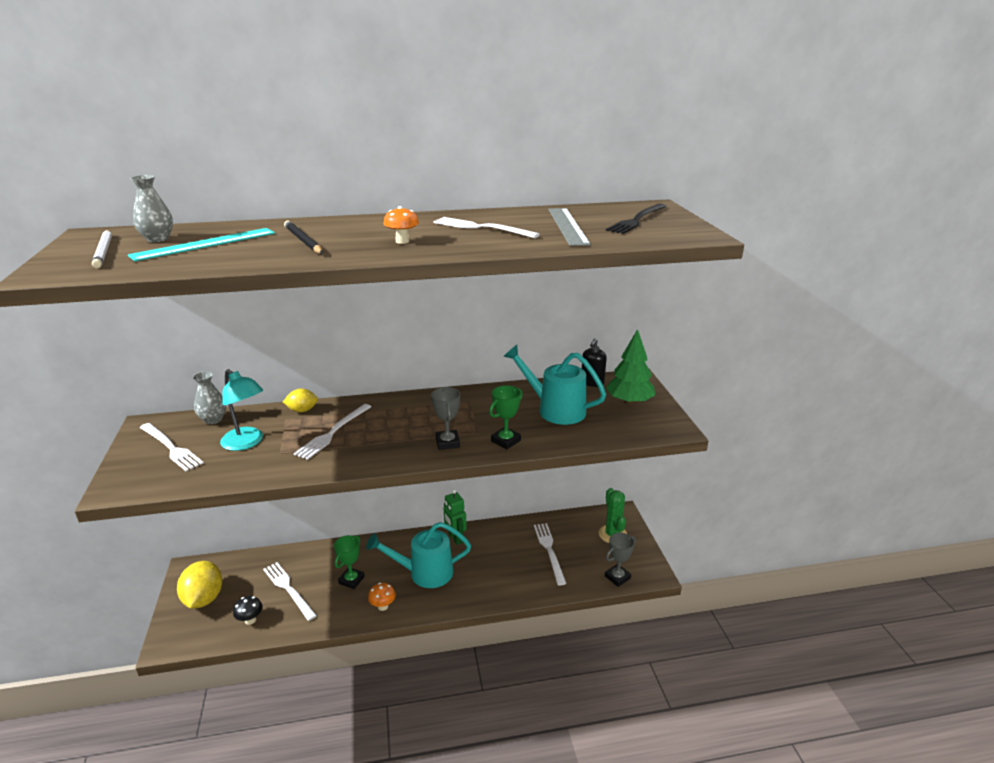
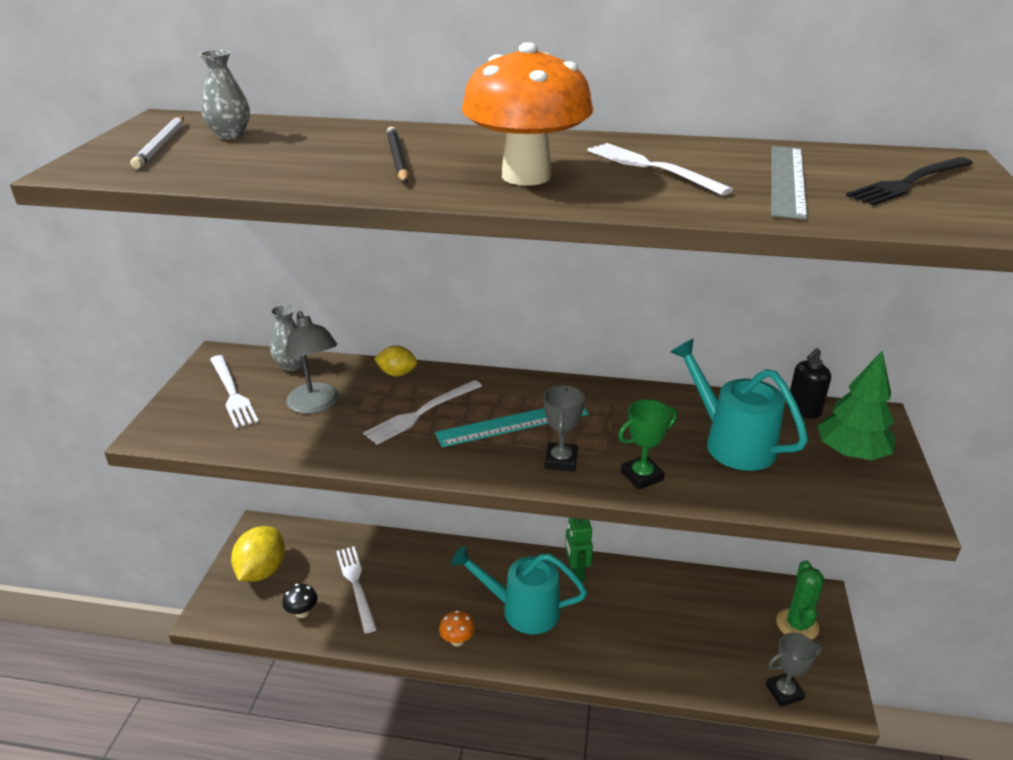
camera: 20 degrees right, 5 degrees up
turquoise ruler [128,228,275,262] -> turquoise ruler moved to [435,408,589,447]
turquoise lamp [220,369,263,451] -> grey lamp [285,311,339,414]
green trophy [334,535,365,589] -> none
orange mushroom [383,206,419,244] -> orange mushroom [462,42,593,186], size x2.47
white fork [534,523,566,586] -> none

